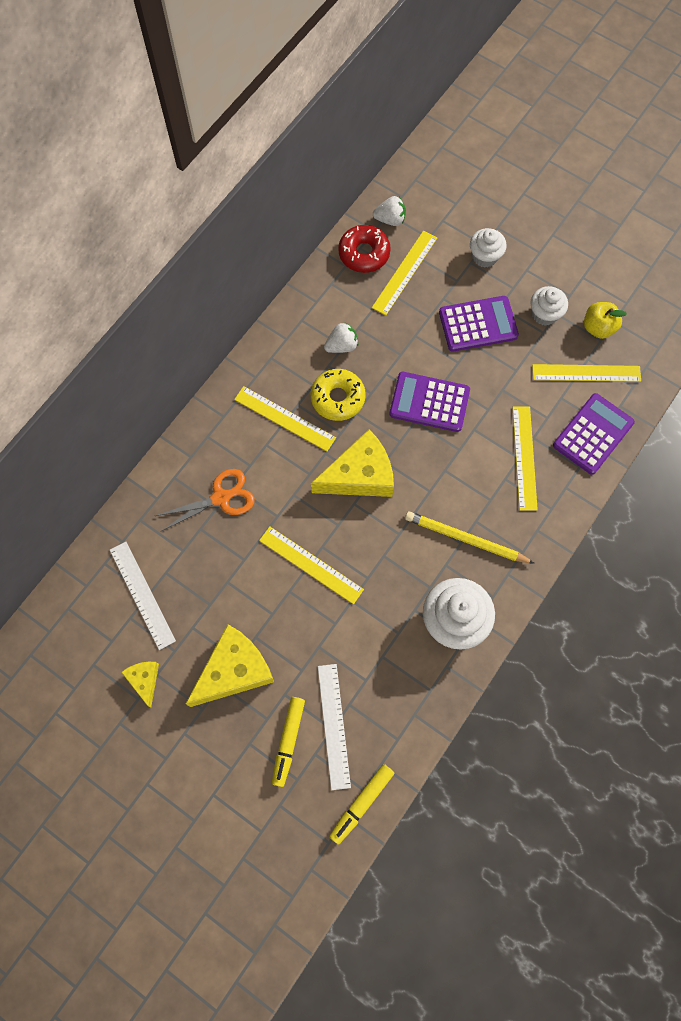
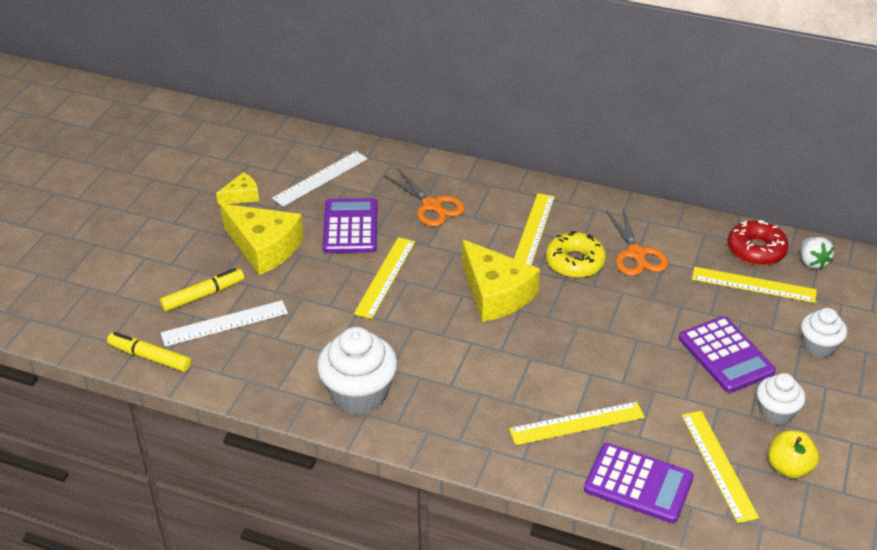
camera: 75 degrees right, 30 degrees down
yellow marker [272,697,305,787] -> yellow marker turned 150 degrees clockwise [160,268,244,312]
white strawberry [324,322,358,353] -> orange scissors [606,207,668,276]
purple calculator [389,372,470,432] -> purple calculator moved to [323,198,377,253]
yellow pencil [405,511,535,564] -> none

